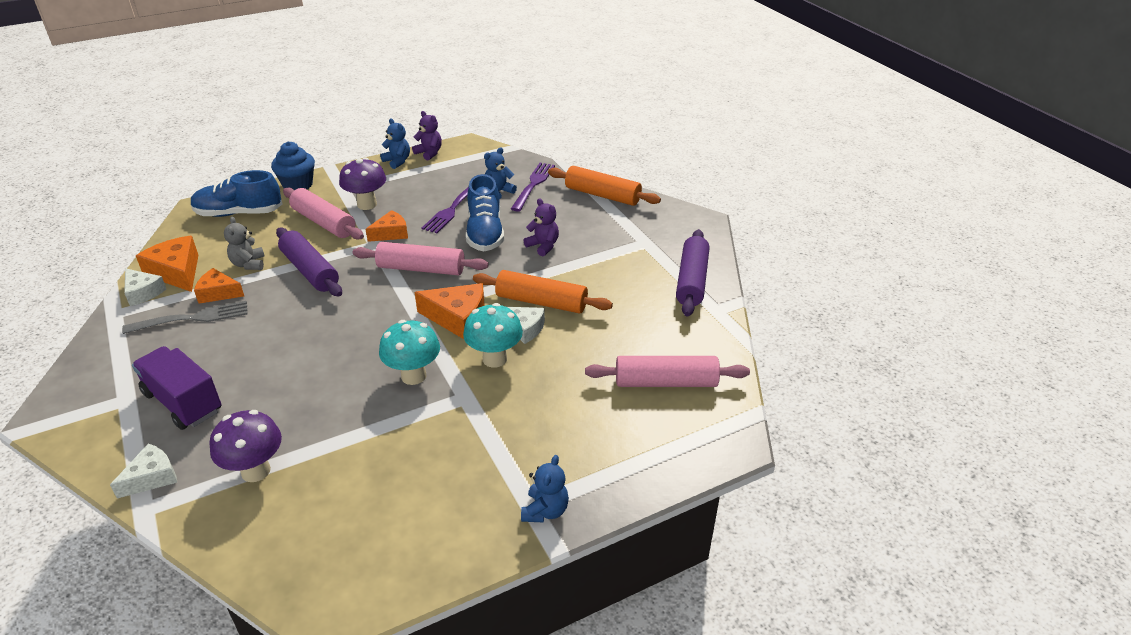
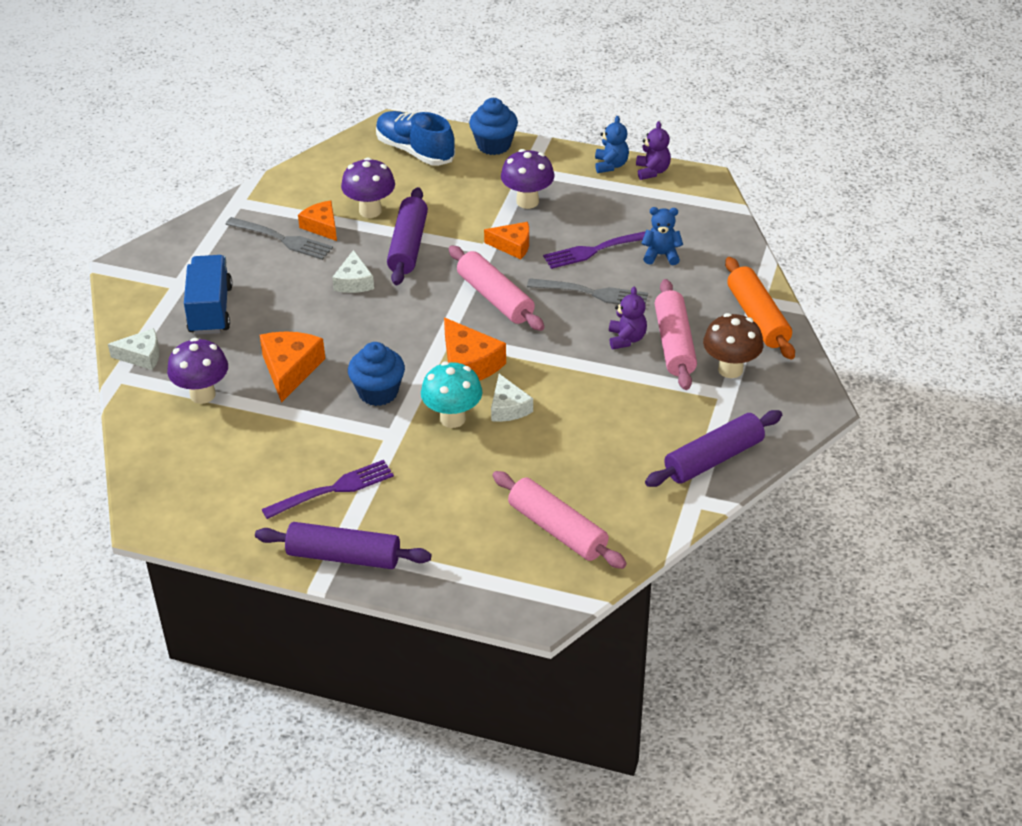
camera: 45 degrees right, 5 degrees up
white cheese [124,268,166,306] -> white cheese moved to [332,250,374,293]
purple truck [132,346,221,430] -> blue truck [184,255,233,335]
orange cheese [136,236,198,292] -> orange cheese moved to [260,331,325,403]
grey teddy bear [224,217,264,270] -> purple mushroom [341,158,395,218]
pink rolling pin [283,187,364,240] -> pink rolling pin moved to [655,279,697,390]
turquoise mushroom [379,320,440,385] -> blue cupcake [348,342,405,406]
blue shoe [466,174,504,251] -> grey fork [527,278,648,305]
orange rolling pin [473,270,613,313] -> none
purple fork [511,163,555,211] -> purple fork moved to [262,460,394,519]
blue teddy bear [521,455,569,522] -> purple rolling pin [255,522,431,569]
none -> brown mushroom [703,313,764,378]

